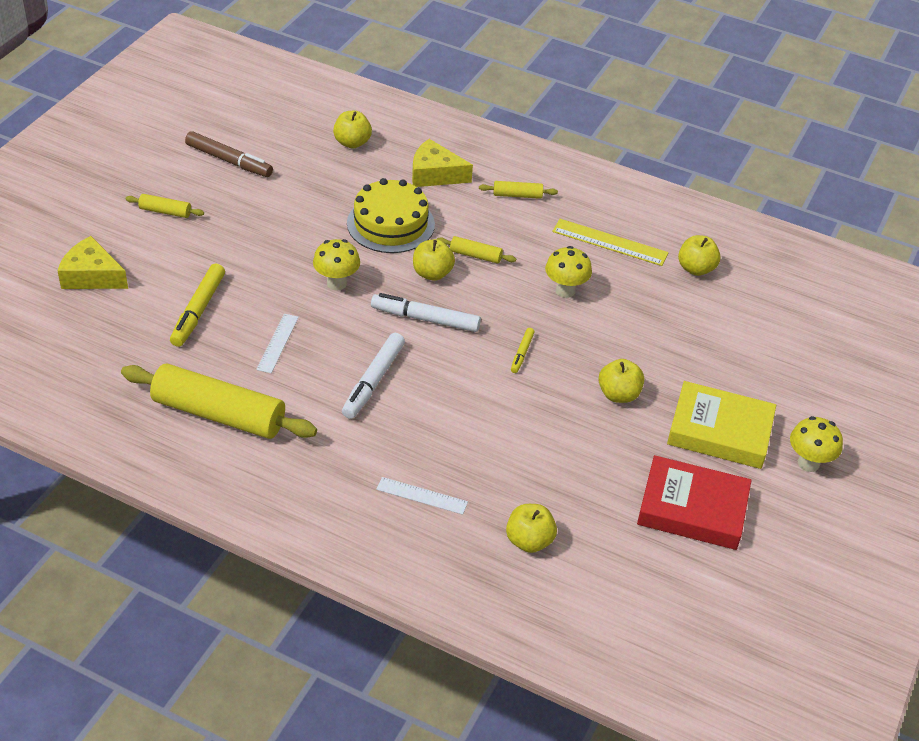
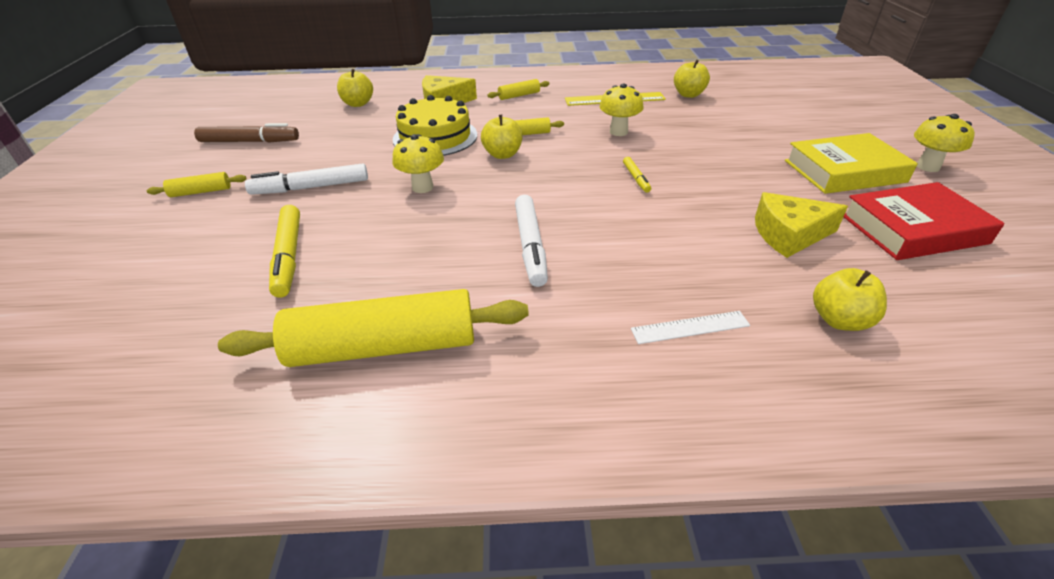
camera: 25 degrees left, 5 degrees down
yellow cheese [58,236,128,289] -> yellow cheese moved to [755,192,848,258]
white ruler [256,314,299,373] -> none
white marker [371,293,481,332] -> white marker moved to [245,163,368,195]
yellow apple [599,359,644,403] -> none

